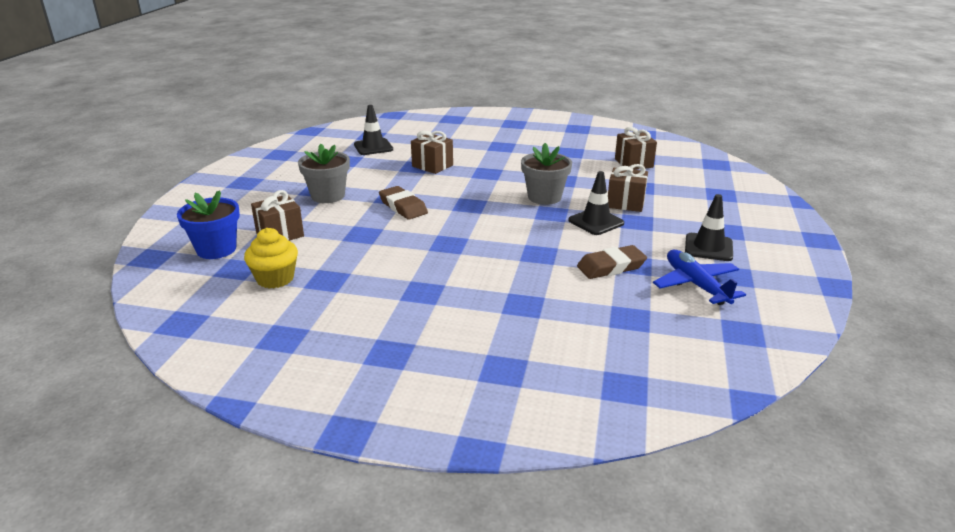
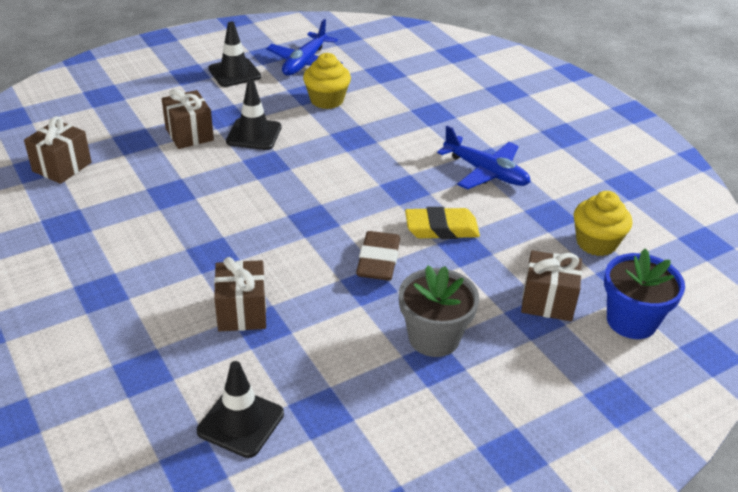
camera: 135 degrees left, 10 degrees up
grey flower pot [521,143,572,205] -> none
brown eraser [577,245,647,279] -> yellow cupcake [303,53,351,109]
none -> yellow eraser [405,207,480,239]
none -> blue plane [437,126,531,190]

